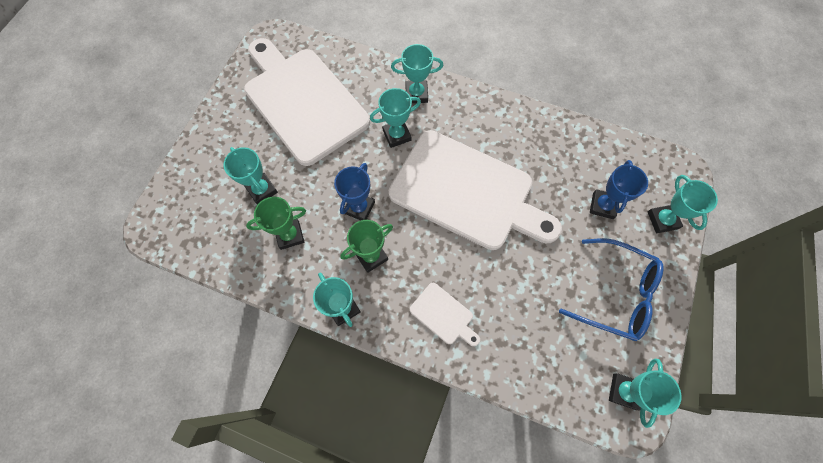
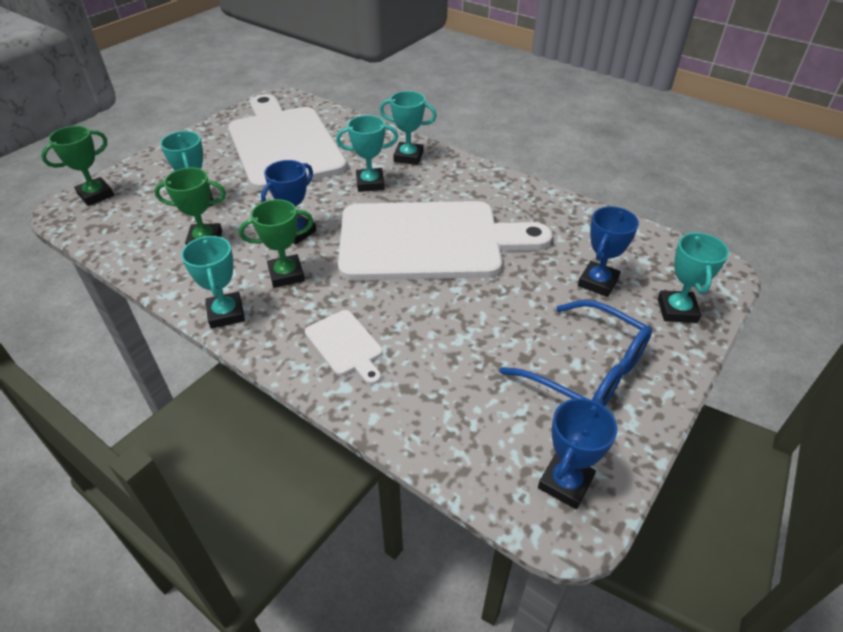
camera: 15 degrees right, 25 degrees down
white cutting board [389,130,562,250] -> white cutting board turned 45 degrees counterclockwise [338,201,552,281]
turquoise trophy [609,358,681,428] -> blue trophy [538,398,617,509]
none -> green trophy [41,126,114,206]

